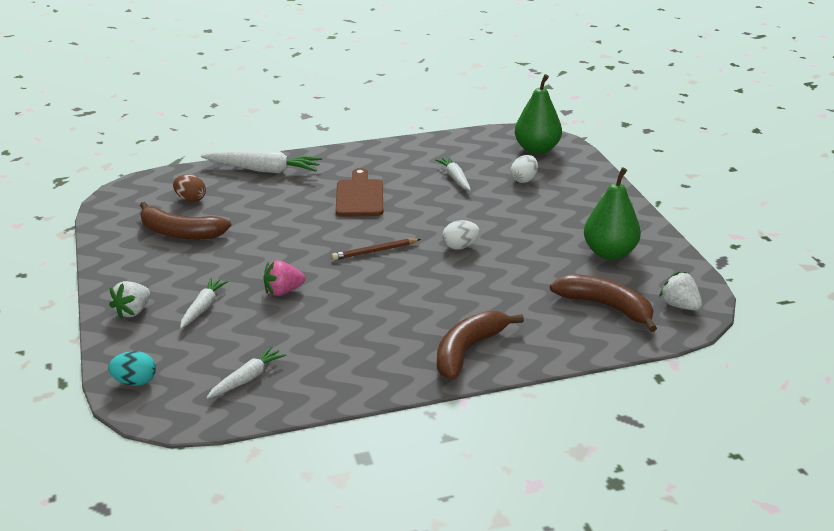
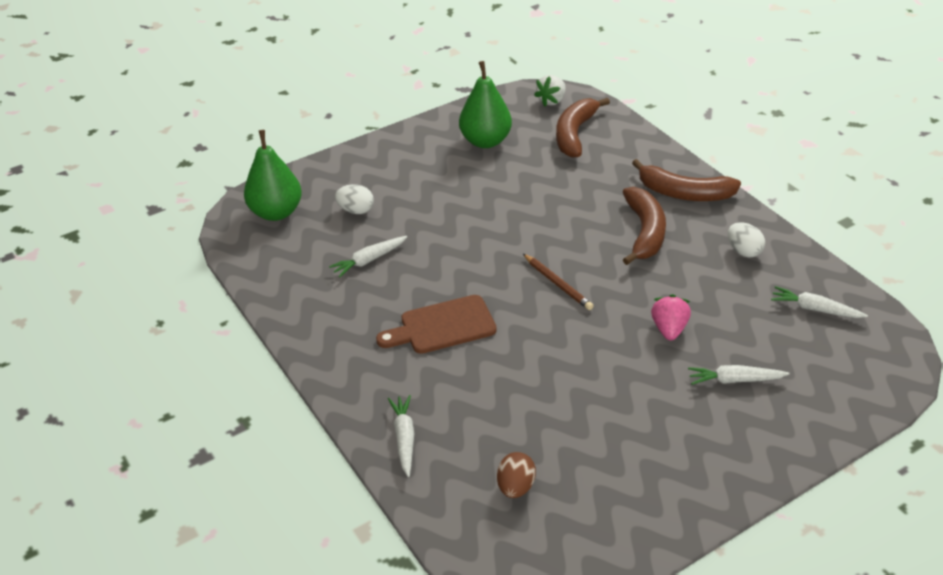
camera: 105 degrees left, 10 degrees up
turquoise egg [108,351,156,386] -> none
white strawberry [109,281,150,319] -> none
brown banana [140,202,232,240] -> brown banana moved to [623,187,666,265]
white carrot [201,150,322,173] -> white carrot [388,395,414,477], size x0.59
pink strawberry [263,260,305,296] -> pink strawberry turned 135 degrees counterclockwise [651,294,691,341]
white egg [442,220,480,250] -> white egg moved to [728,222,765,258]

